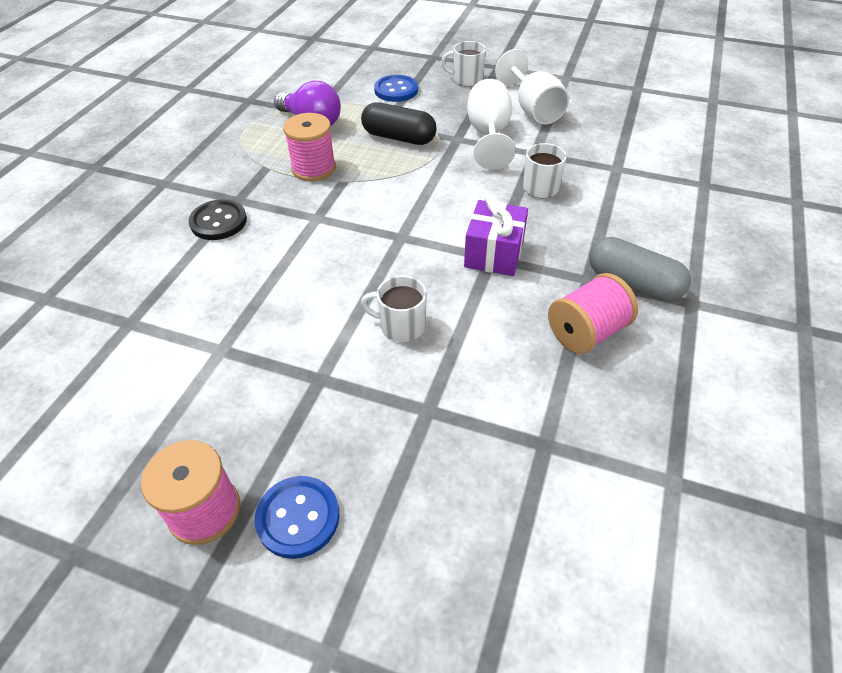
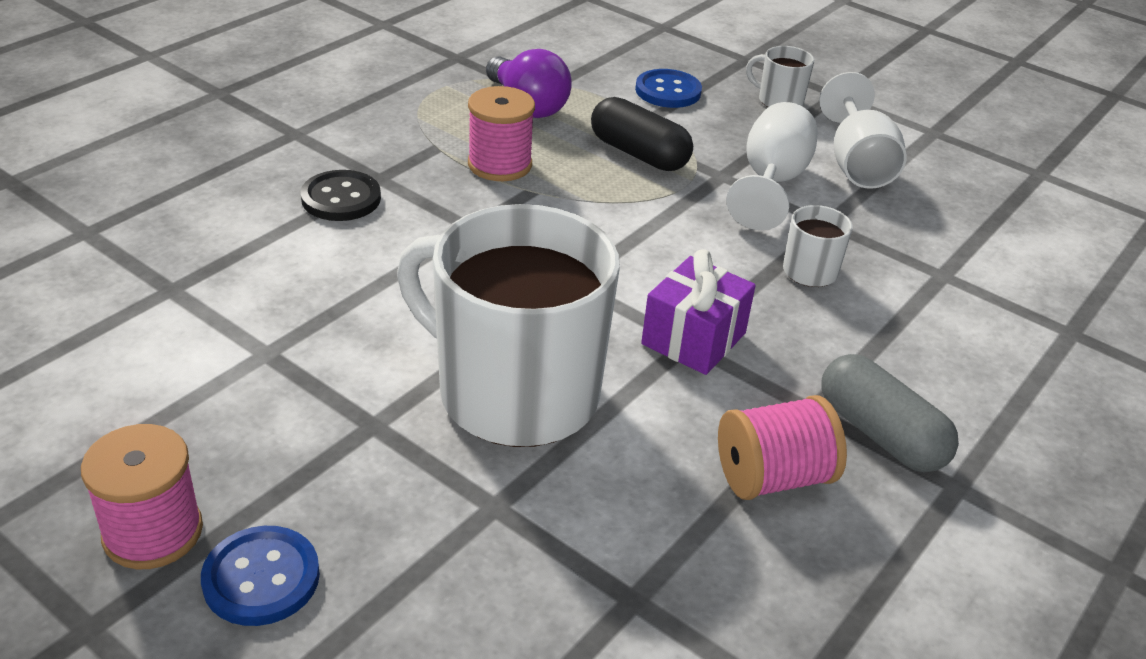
camera: 15 degrees right, 10 degrees down
white mug [361,275,427,342] -> white mug [397,204,620,447], size x2.45

